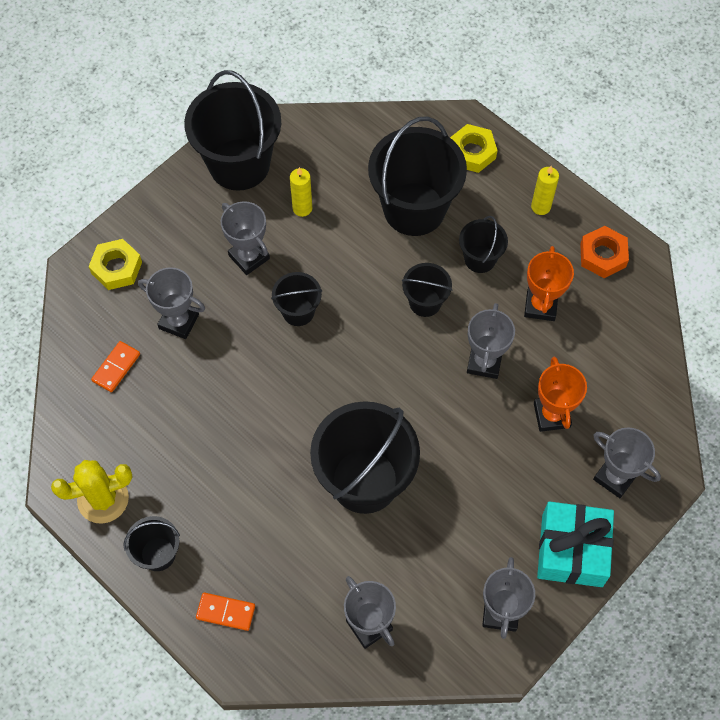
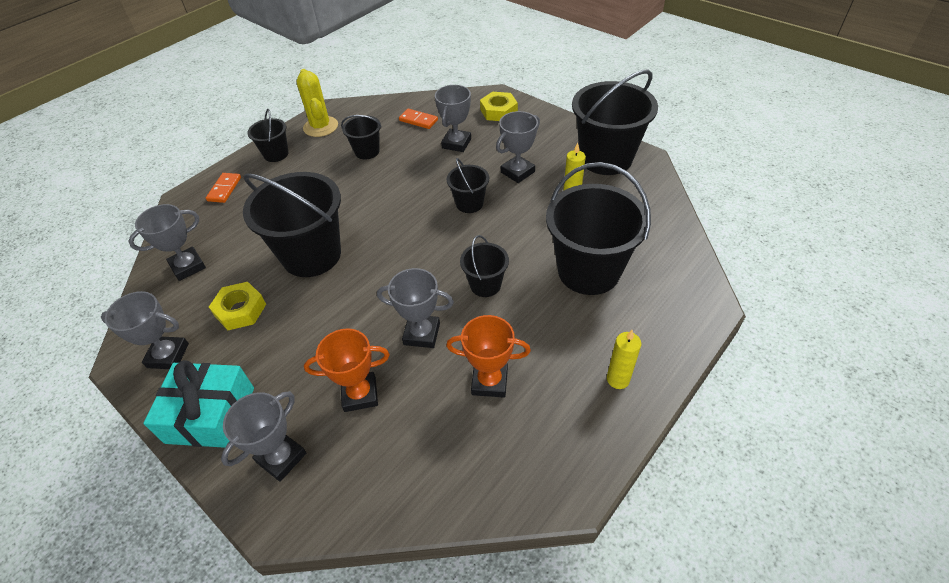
camera: 90 degrees right, 15 degrees down
yellow nut [450,124,498,173] -> yellow nut moved to [209,282,266,330]
black bucket [459,216,508,273] -> black bucket moved to [341,115,382,159]
orange nut [580,226,629,278] -> none

